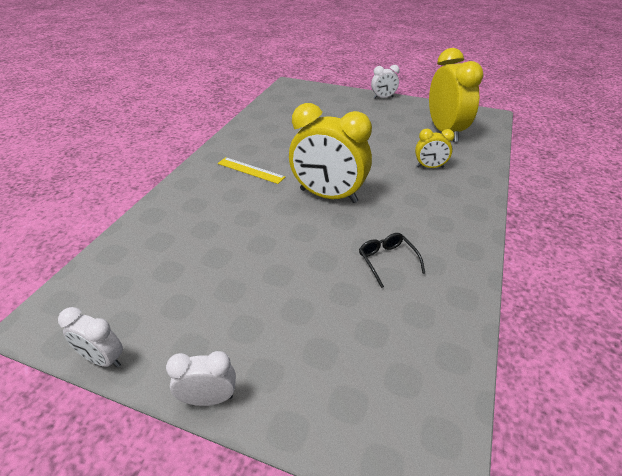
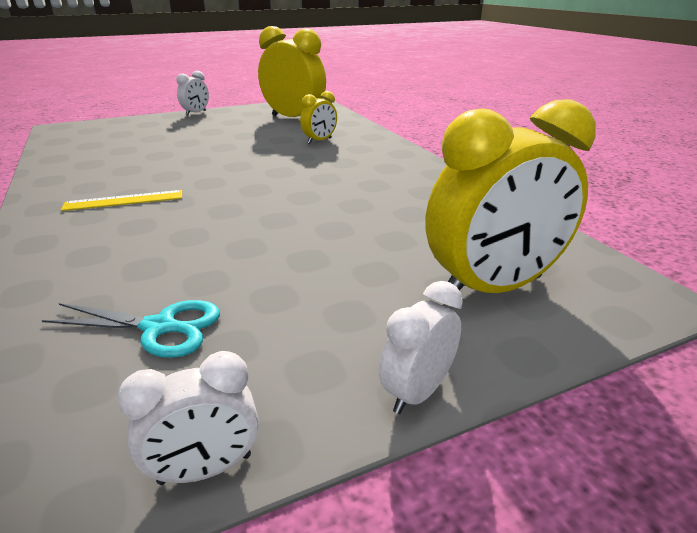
camera: 45 degrees left, 10 degrees down
yellow clock [289,103,372,203] -> yellow clock moved to [425,99,596,293]
black glasses [359,233,425,288] -> none
none -> turquoise scissors [42,300,220,358]

